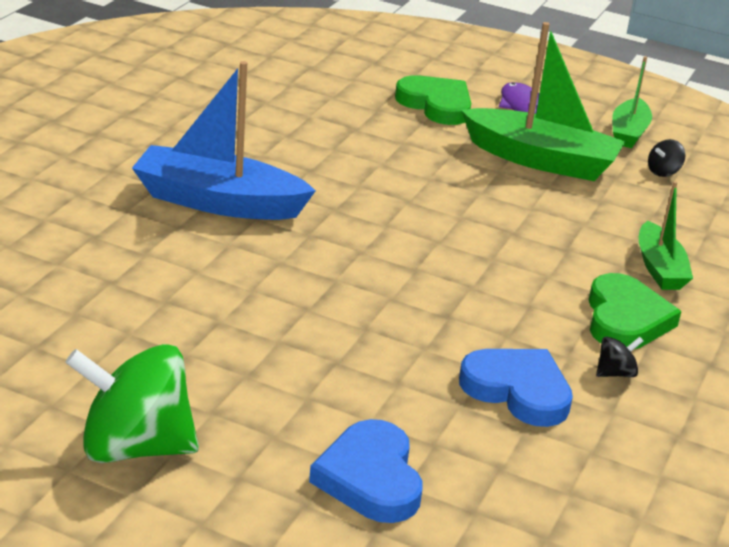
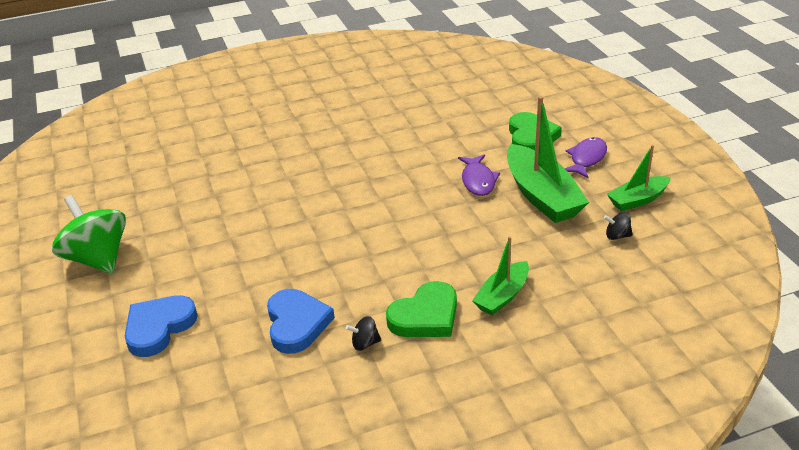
camera: 50 degrees right, 5 degrees up
blue boat [132,61,316,220] -> none
black spinning top [596,337,643,377] -> black spinning top turned 150 degrees clockwise [346,316,381,351]
none -> purple fish [458,154,500,196]

